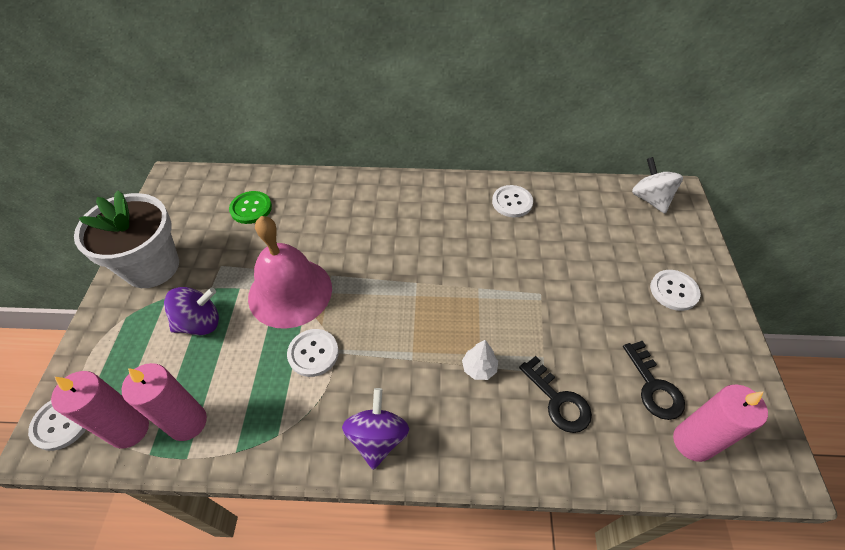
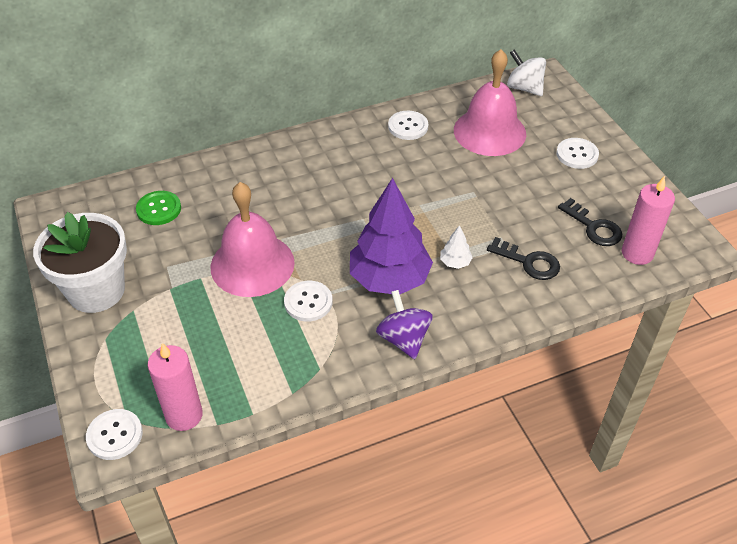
camera: 25 degrees left, 5 degrees down
pink candle [122,363,207,441] -> none
purple spinning top [164,287,219,335] -> none
none -> purple tree [350,178,433,294]
none -> pink bell [454,49,526,156]

